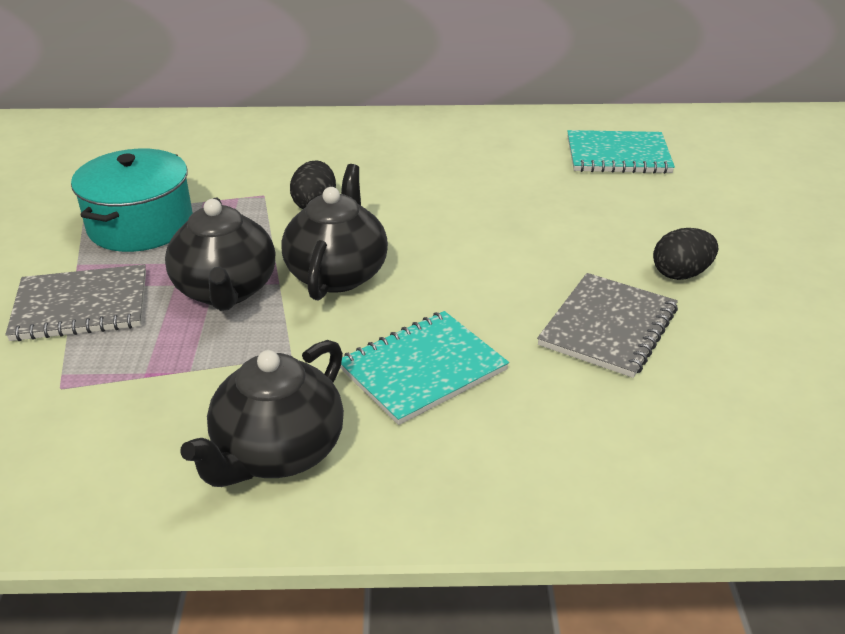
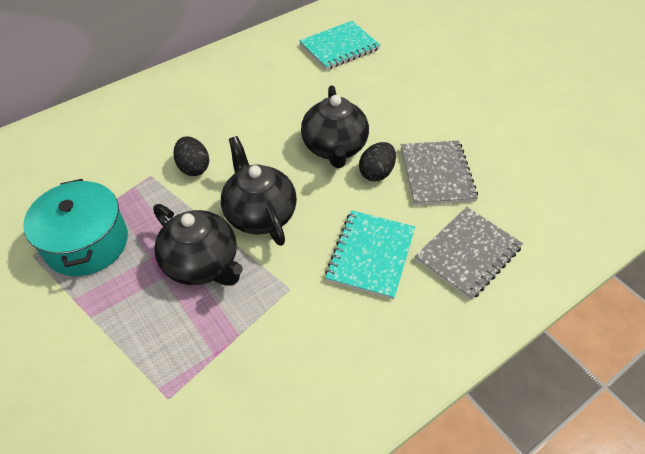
camera: 35 degrees left, 15 degrees up
grey notebook [6,264,146,341] -> grey notebook moved to [415,207,523,300]
black teapot [180,340,344,487] -> black teapot moved to [301,85,369,168]
black egg [653,228,718,280] -> black egg moved to [359,142,396,181]

